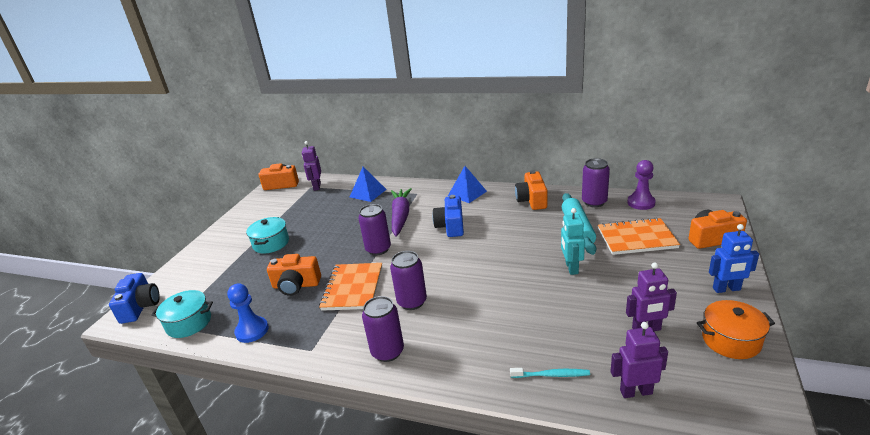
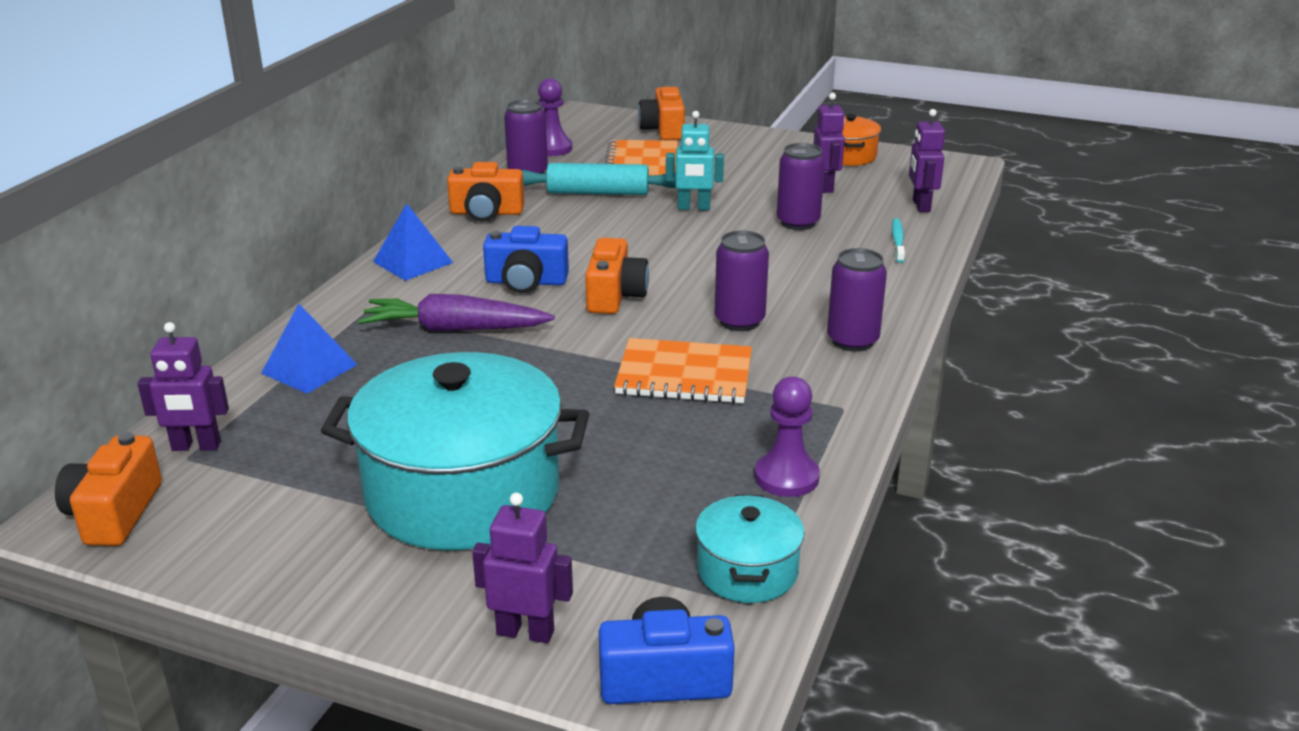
camera: 90 degrees left, 0 degrees up
blue pawn [227,283,269,343] -> purple pawn [755,377,820,497]
turquoise pot [246,217,289,253] -> turquoise pot [321,352,589,550], size x2.08
orange camera [267,254,321,296] -> orange camera moved to [585,238,649,314]
purple can [358,204,391,256] -> purple can moved to [777,143,825,230]
blue robot [709,224,759,293] -> none
none -> purple robot [472,493,573,643]

